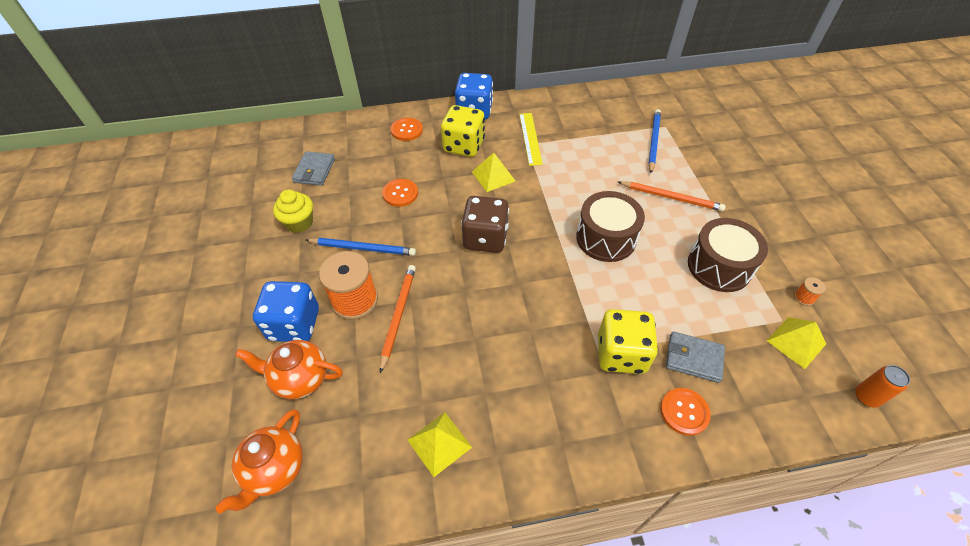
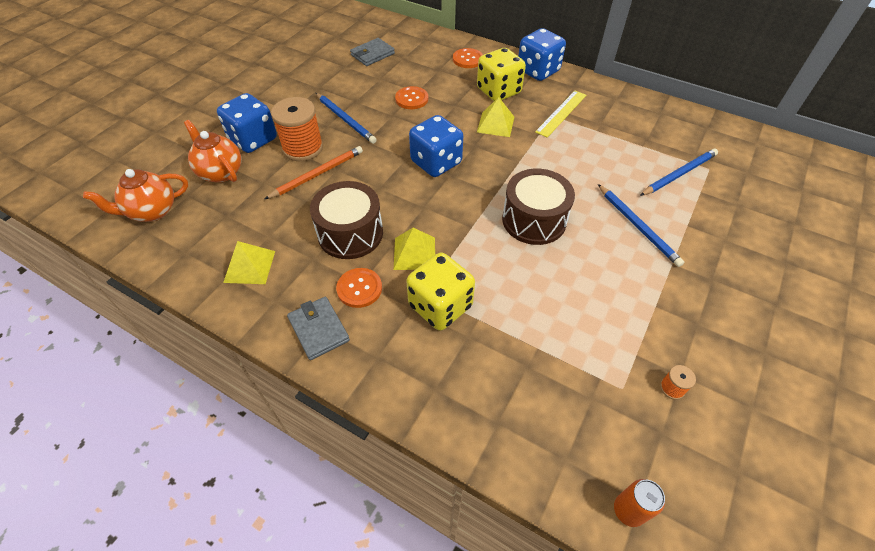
camera: 40 degrees right, 0 degrees up
yellow cupcake [273,190,313,233] -> none
brown dice [461,196,509,253] -> blue dice [409,115,463,177]
orange pencil [618,181,726,211] -> blue pencil [598,184,684,267]
orange button [660,388,711,436] -> orange button moved to [336,268,382,308]
grey wallet [666,331,725,383] -> grey wallet moved to [287,297,350,360]
brown drum [688,218,768,292] -> brown drum moved to [310,181,383,259]
yellow pyramid [767,317,826,369] -> yellow pyramid moved to [394,227,435,270]

